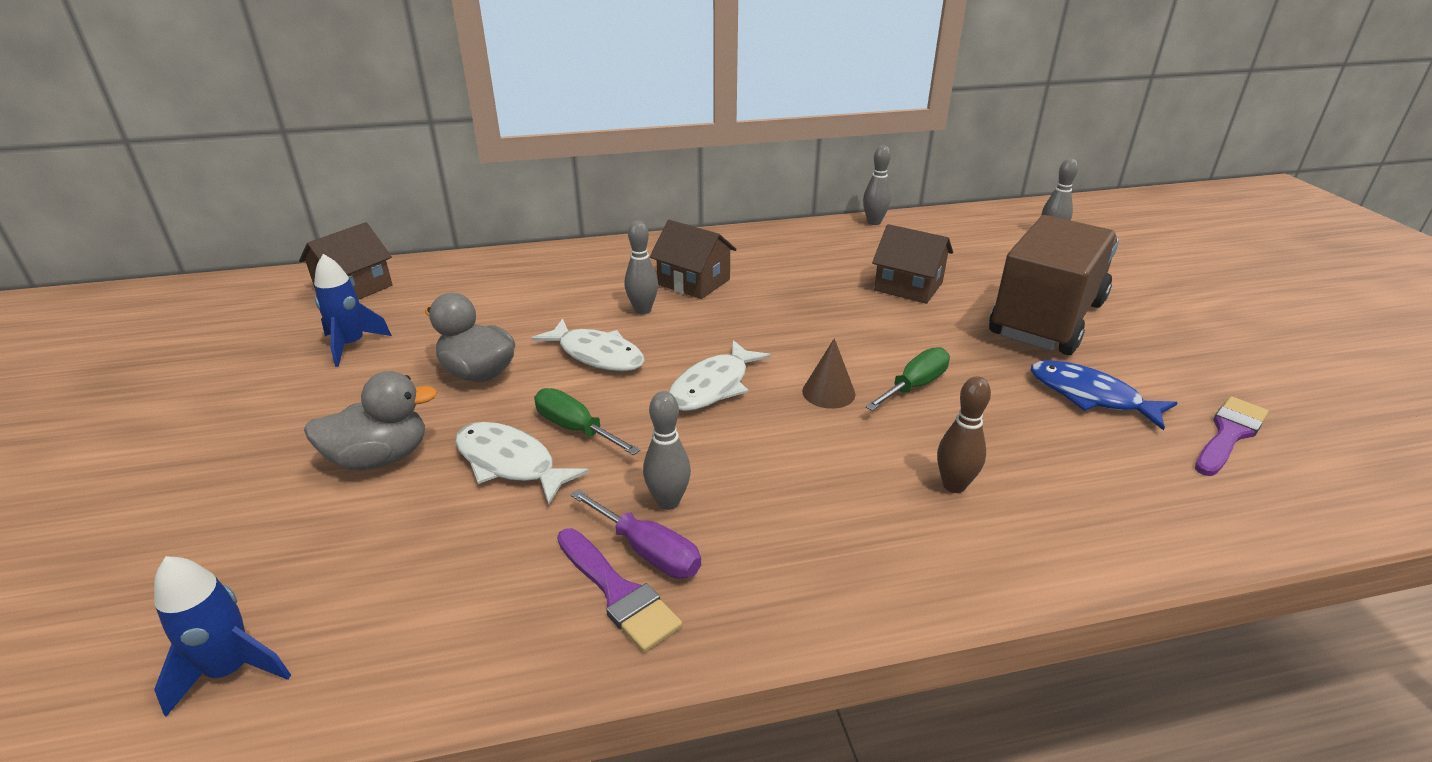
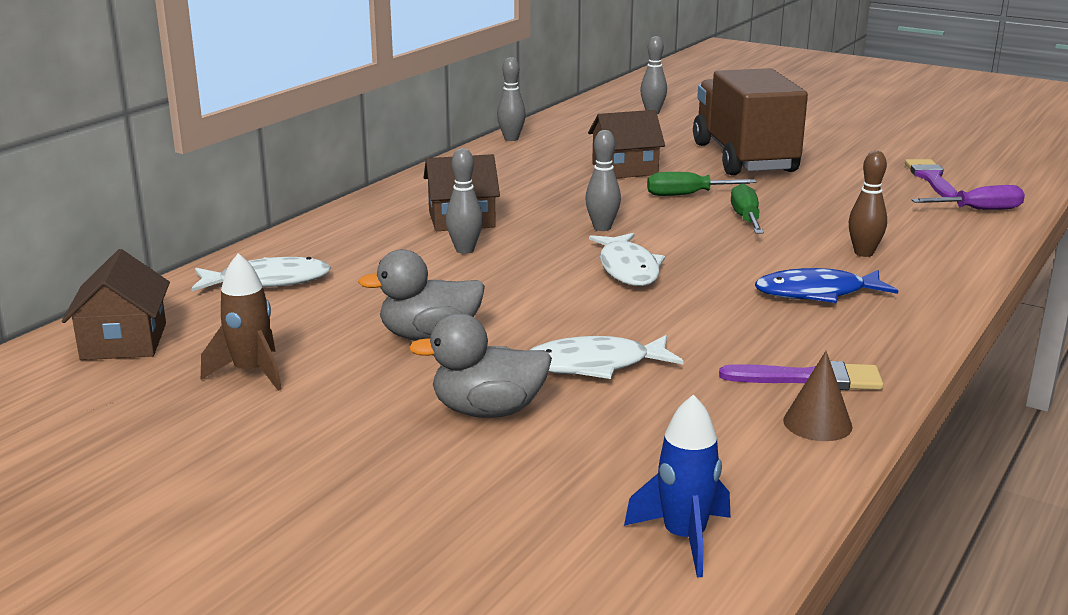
camera: 45 degrees left, 10 degrees down
grey duck [304,371,437,470] -> grey duck turned 120 degrees counterclockwise [409,313,552,418]
blue rocket [314,254,392,367] -> brown rocket [201,253,282,391]
white fish [531,319,645,371] -> white fish moved to [191,257,331,291]
green screwdriver [534,388,640,455] -> green screwdriver moved to [647,172,756,196]
purple screwdriver [571,489,701,579] -> purple screwdriver moved to [911,185,1025,210]
grey bowling pin [643,391,691,510] -> grey bowling pin moved to [585,130,621,231]
brown cone [802,338,856,409] -> brown cone moved to [783,351,853,441]
blue fish [1031,360,1178,431] -> blue fish moved to [755,268,898,303]

